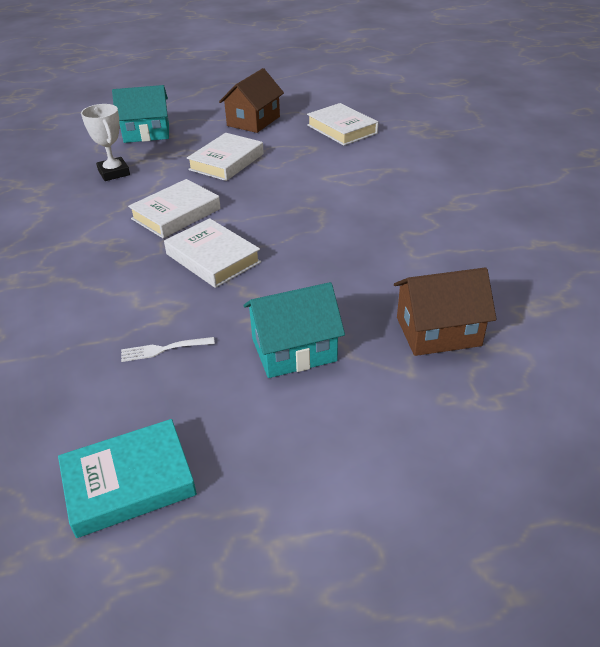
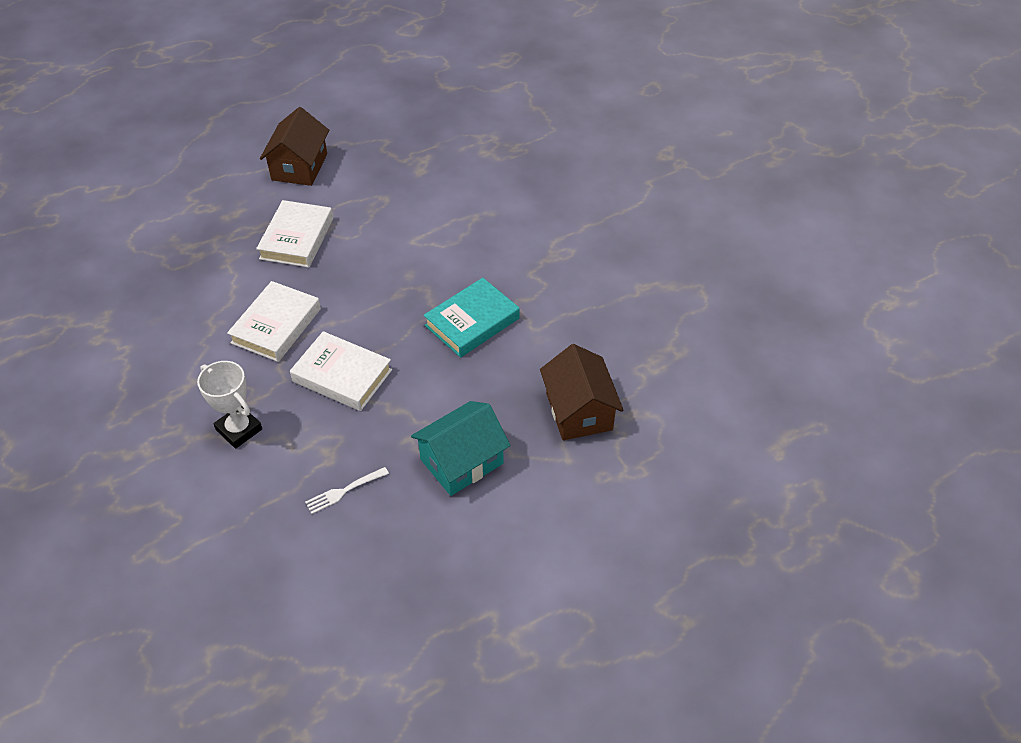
camera: 20 degrees left, 10 degrees up
turquoise book [58,419,197,538] -> turquoise book moved to [424,278,520,358]
white trophy [81,104,130,181] -> white trophy moved to [197,361,262,449]
turquoise house [112,85,169,143] -> none
white book [307,103,378,146] -> none
brown house [394,267,497,356] -> brown house turned 75 degrees counterclockwise [540,344,624,440]

